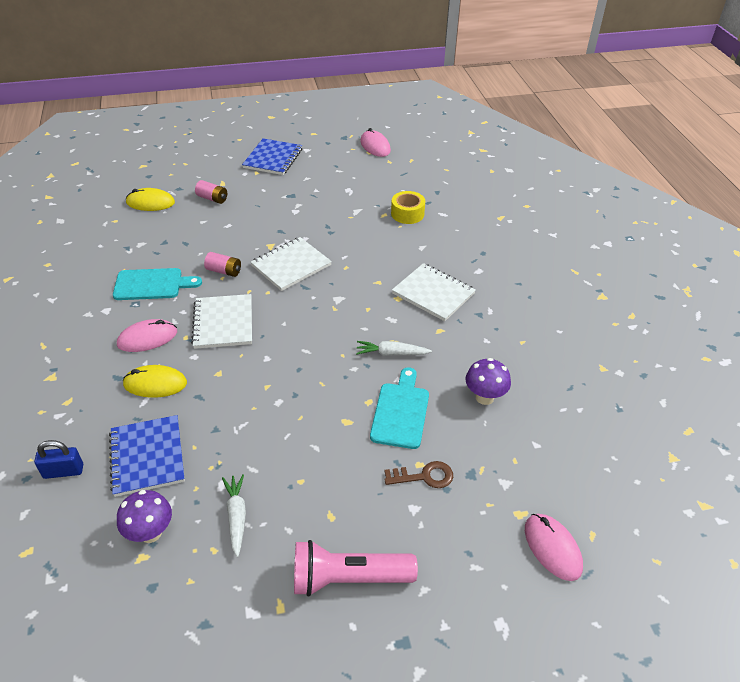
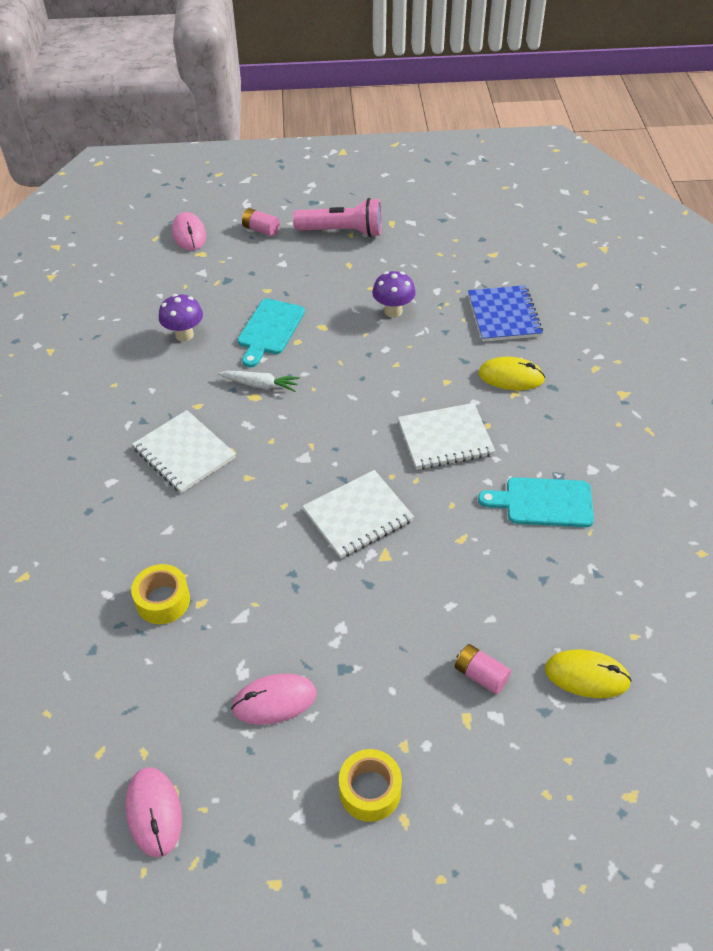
camera: 170 degrees left, 5 degrees up
blue padlock [34,440,83,479] -> none
pink mouse [117,319,177,352] -> pink mouse moved to [231,674,316,725]
purple mushroom [117,490,172,543] -> purple mushroom moved to [372,271,416,318]
white notebook [191,294,252,349] -> white notebook turned 75 degrees clockwise [398,403,495,470]
pink battery [204,252,241,277] -> pink battery moved to [242,208,280,236]
white carrot [222,474,246,557] -> none
blue notebook [242,138,302,175] -> yellow tape [339,749,402,822]
brown key [384,461,453,488] -> none

